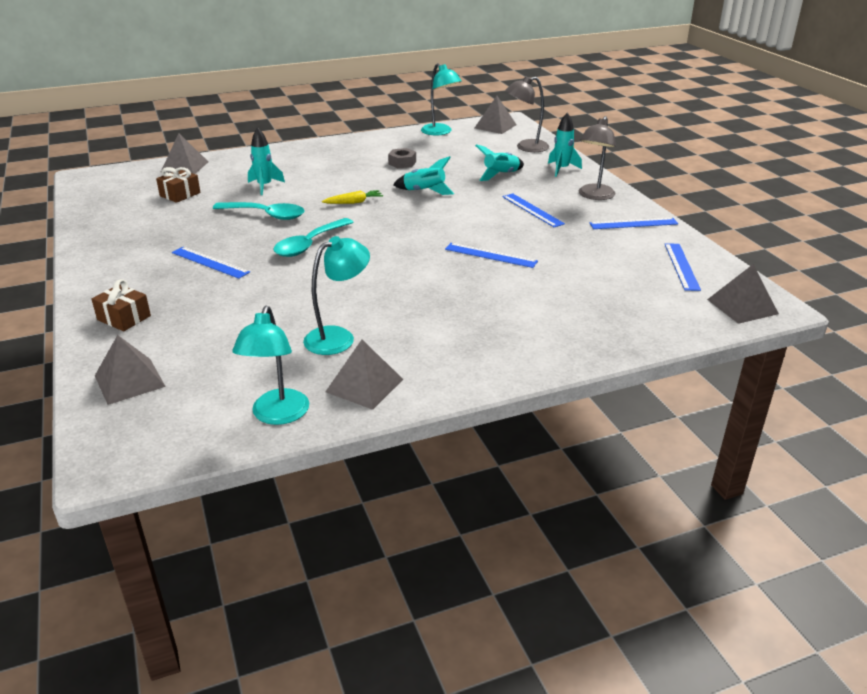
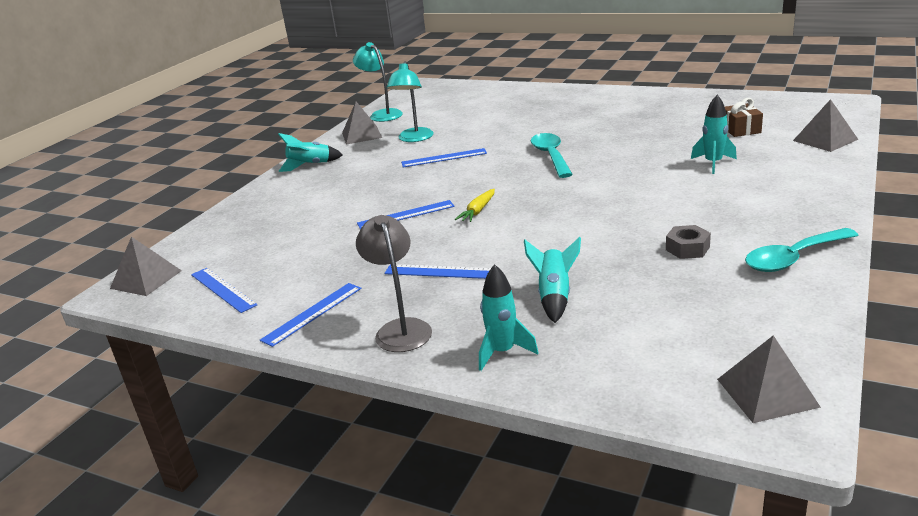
camera: 140 degrees right, 5 degrees down
brown gift [91,279,151,331] -> none
grey pyramid [95,335,166,405] -> none
blue ruler [172,247,250,279] -> blue ruler moved to [401,148,487,167]
turquoise spoon [213,202,305,220] -> turquoise spoon moved to [745,228,859,272]
yellow carrot [322,190,383,204] -> yellow carrot moved to [455,189,495,222]
turquoise rocket [393,156,454,195] -> turquoise rocket moved to [278,133,343,172]
turquoise lamp [421,63,462,135] -> none
grey lamp [505,76,549,152] -> none

